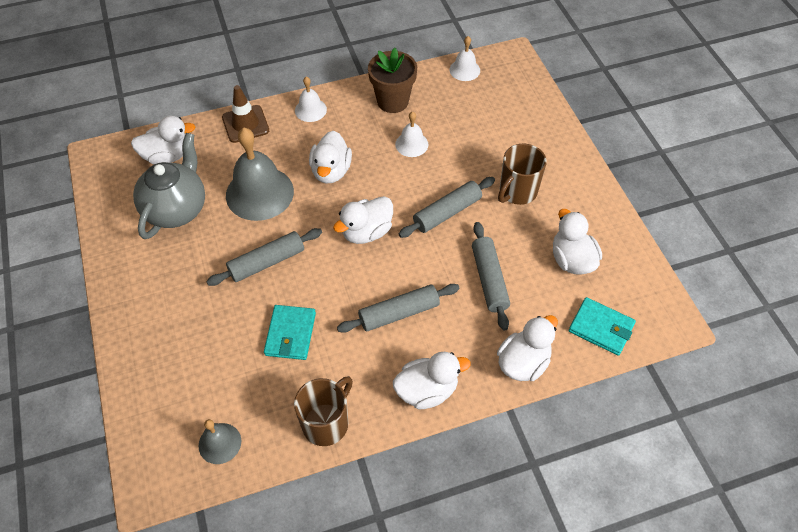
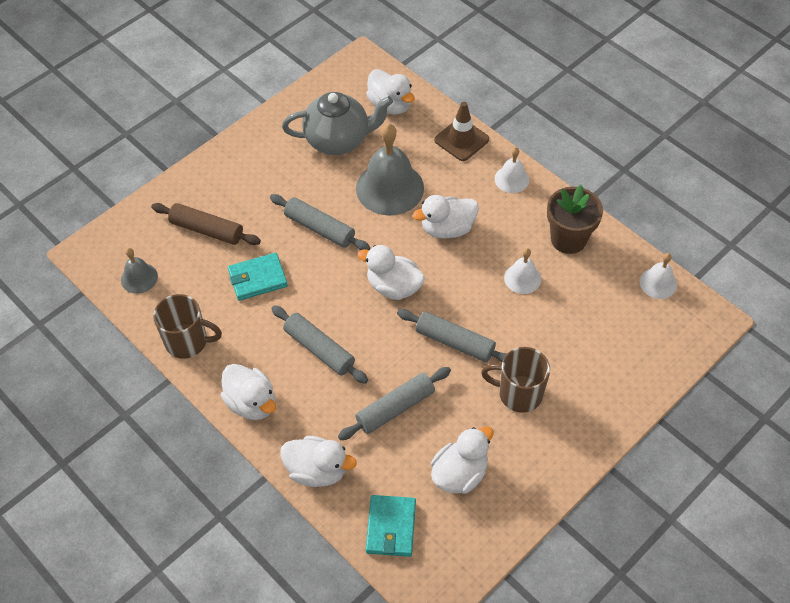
camera: 65 degrees right, 0 degrees up
none -> brown rolling pin [151,203,261,245]

